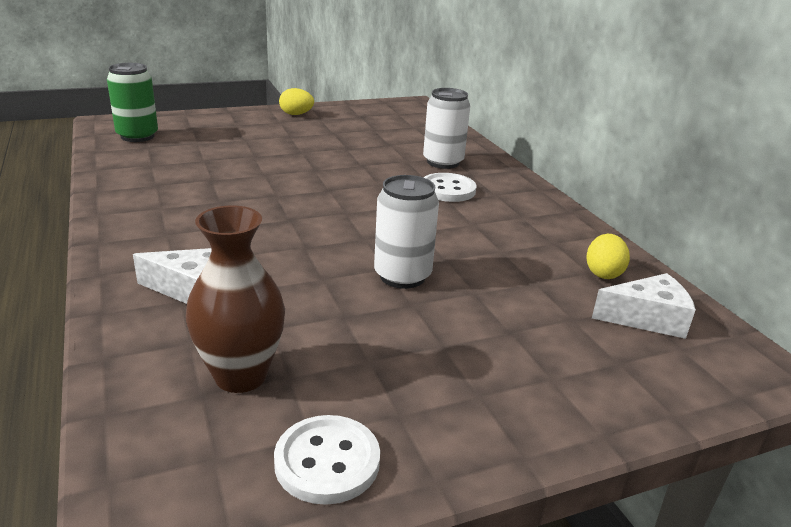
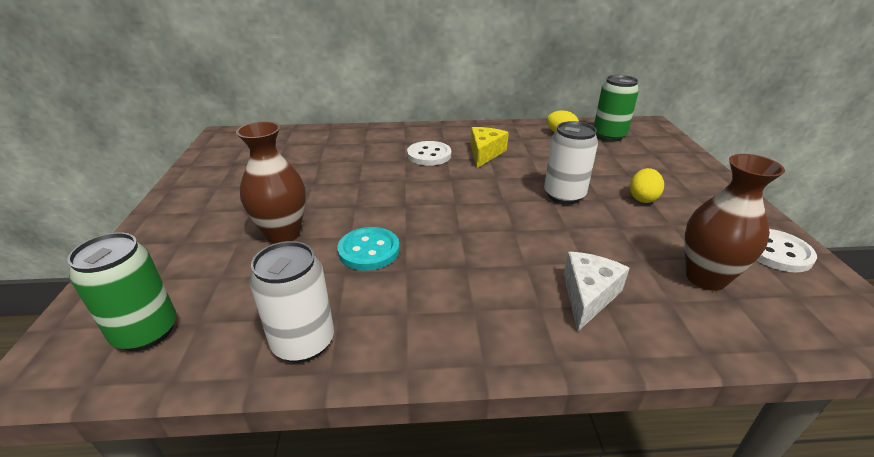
camera: 70 degrees left, 5 degrees up
yellow egg [279,88,314,115] -> yellow egg moved to [630,168,664,203]
white can [423,88,470,169] -> white can moved to [249,241,334,363]
white cheese [592,273,696,339] -> green can [594,75,639,142]
none -> brown vase [236,121,306,244]
none -> turquoise button [337,227,400,271]
none -> yellow cheese [471,127,509,168]

